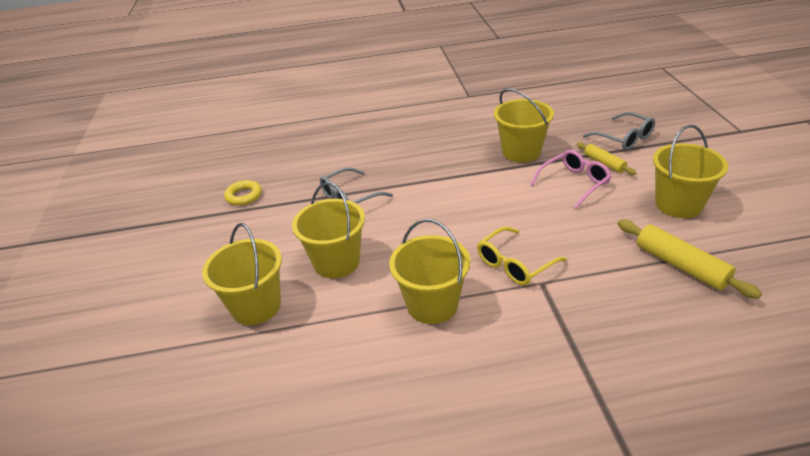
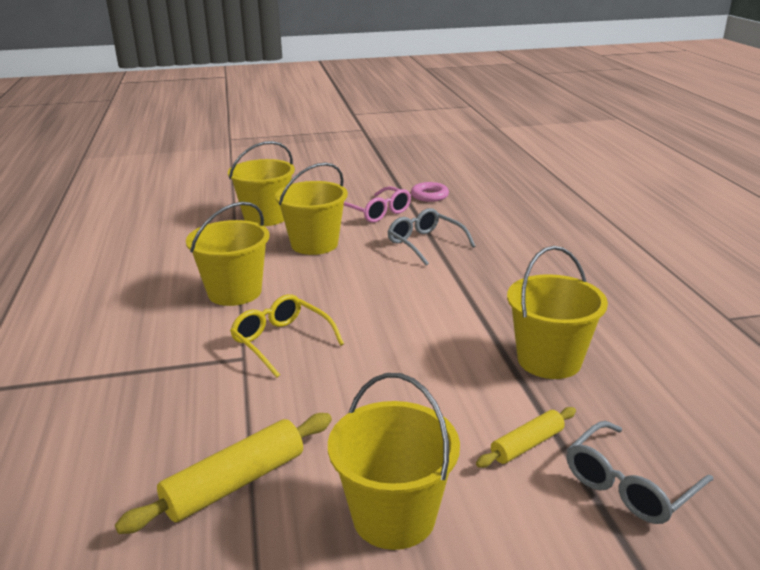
camera: 85 degrees right, 10 degrees down
yellow ring [224,180,262,206] -> pink ring [411,182,449,202]
pink glasses [530,150,612,209] -> pink glasses moved to [343,186,411,223]

